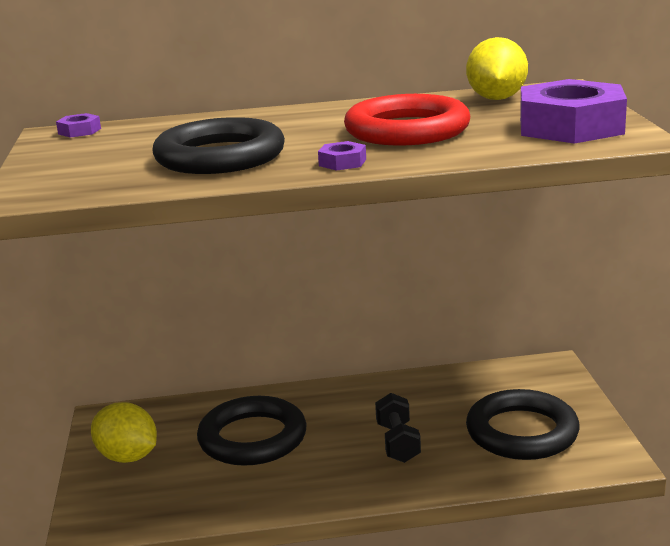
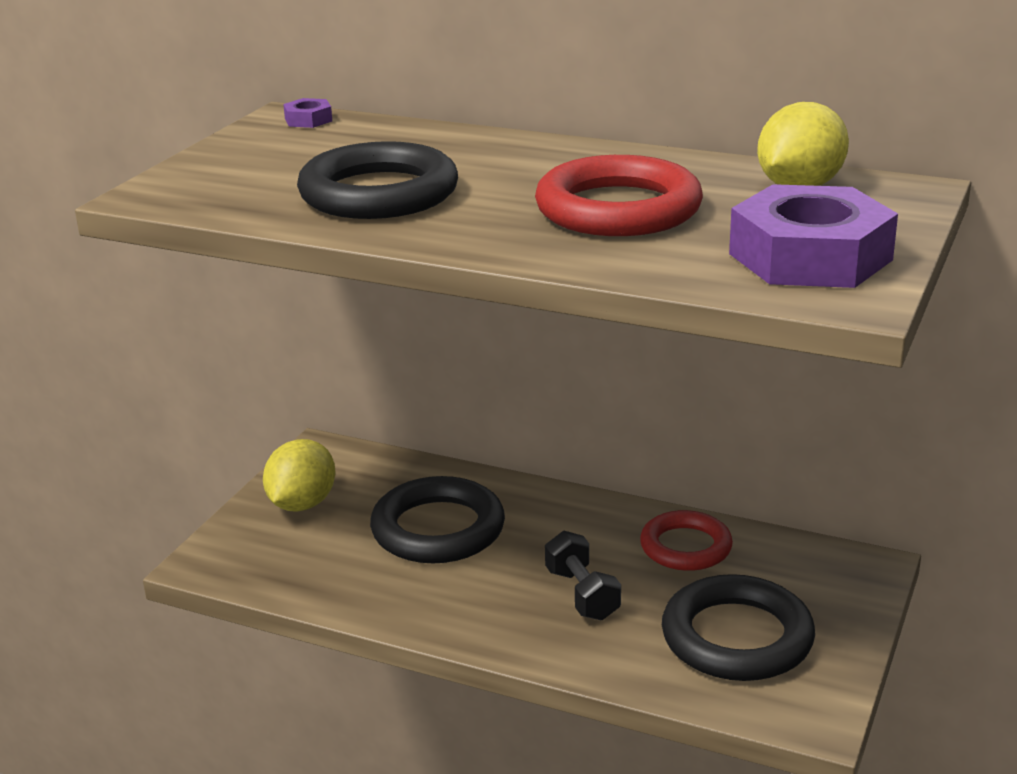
camera: 30 degrees right, 5 degrees up
yellow lemon [91,402,157,463] -> yellow lemon turned 45 degrees clockwise [263,439,335,512]
purple nut [318,141,366,171] -> none
black dumbbell [375,393,421,463] -> black dumbbell turned 45 degrees counterclockwise [545,531,621,620]
none -> red ring [640,510,733,571]

